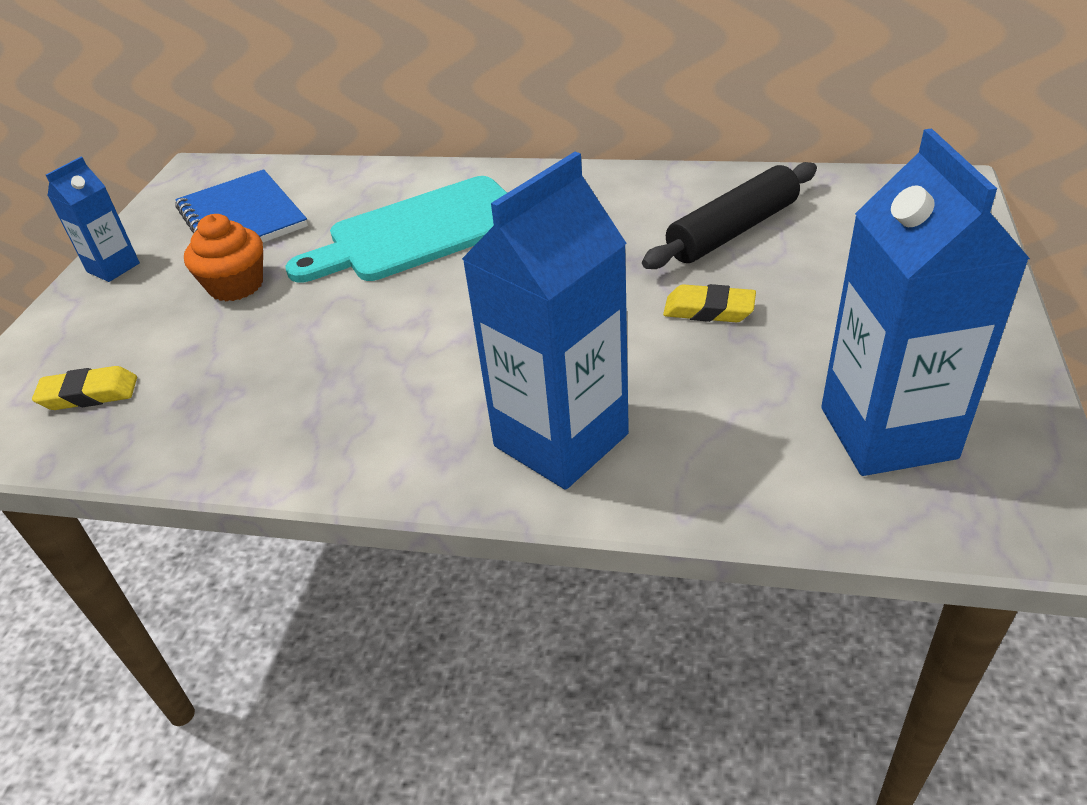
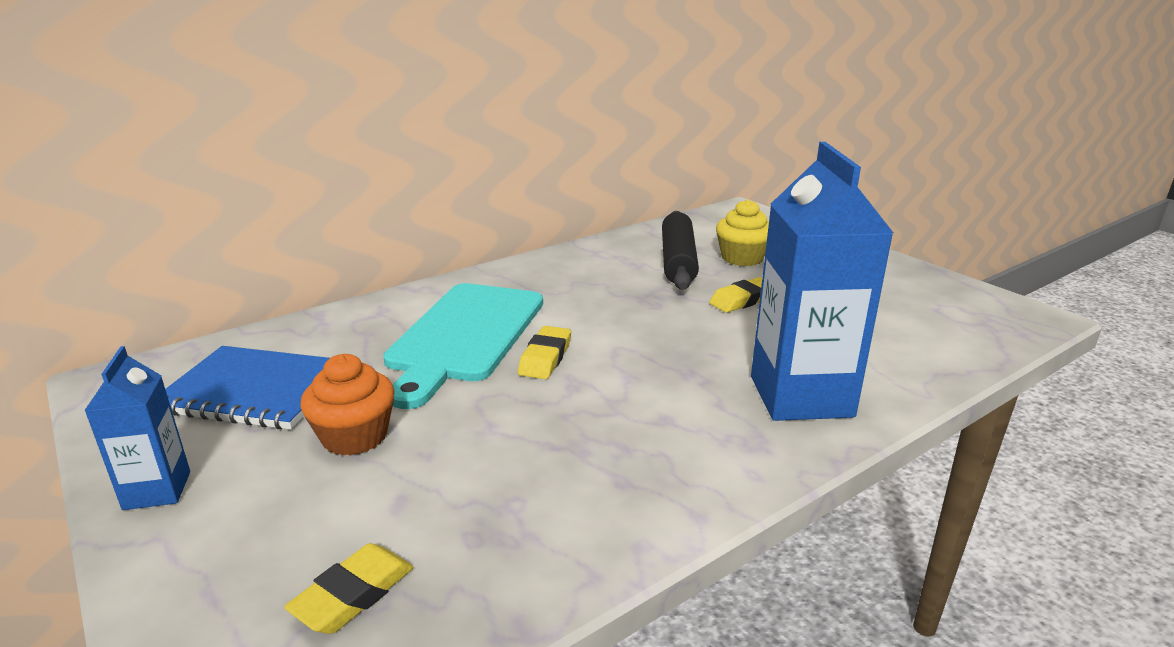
camera: 50 degrees left, 15 degrees down
blue carton [821,128,1030,476] -> none
none -> yellow eraser [518,326,571,379]
none -> yellow cupcake [716,199,769,266]

